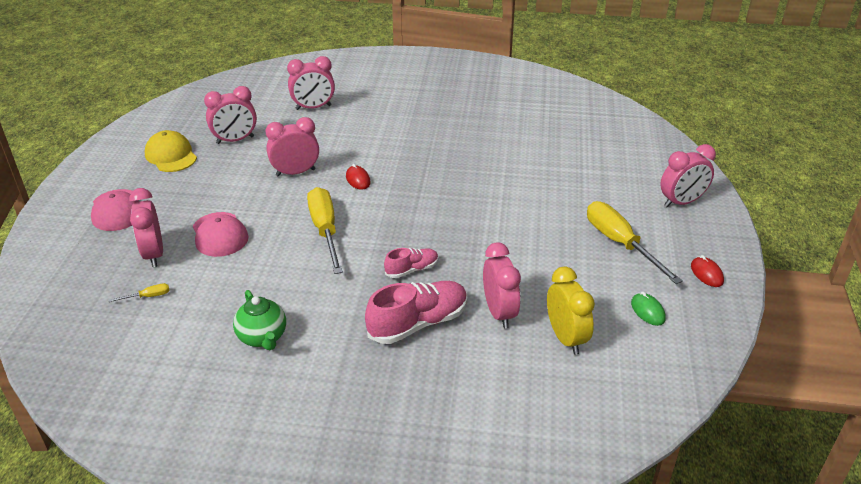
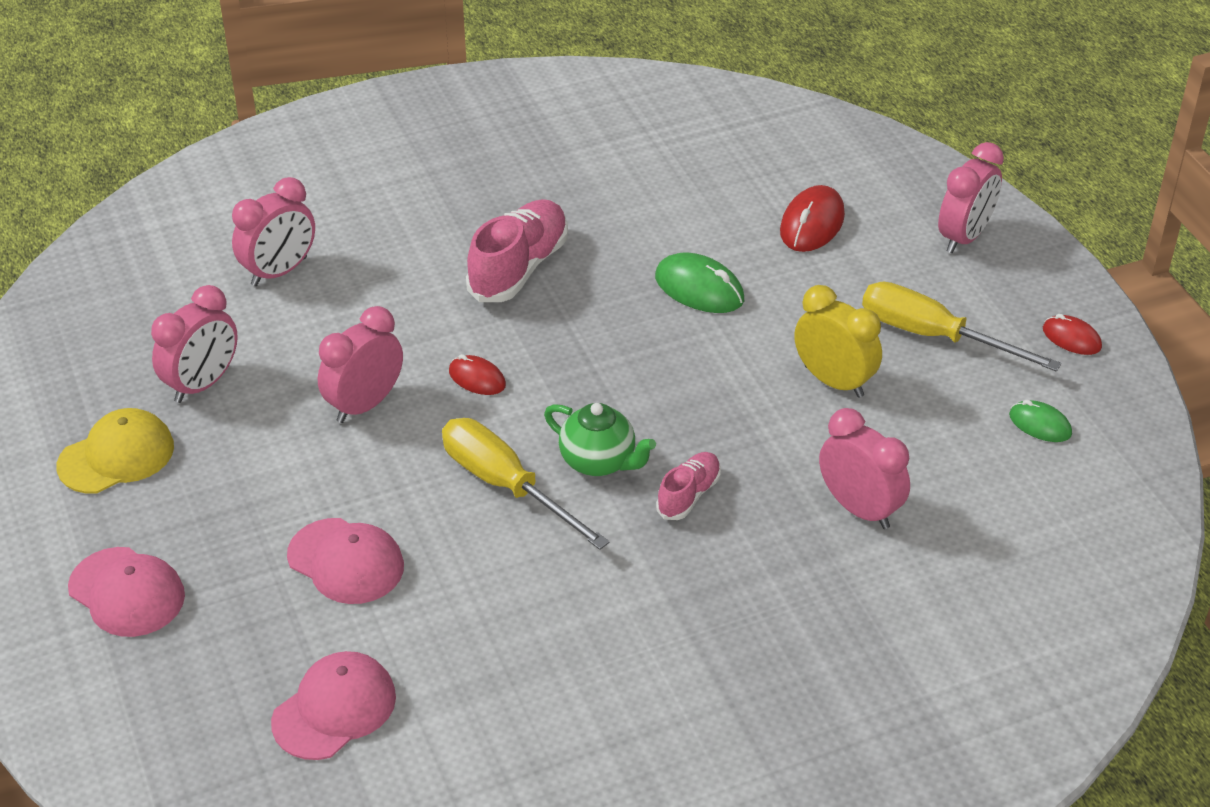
camera: 30 degrees left, 5 degrees up
yellow screwdriver [109,283,170,302] -> pink cap [271,651,396,760]
pink clock [129,188,163,267] -> none
yellow cap [145,130,197,172] -> yellow cap turned 120 degrees clockwise [57,408,174,494]
green teapot [233,290,286,350] -> green teapot moved to [544,403,656,476]
pink shoe [365,281,468,344] -> pink shoe moved to [466,199,568,302]
yellow clock [547,267,595,355] -> yellow clock moved to [794,285,882,398]
none -> green mouse [655,252,744,313]
none -> red mouse [780,185,845,252]

